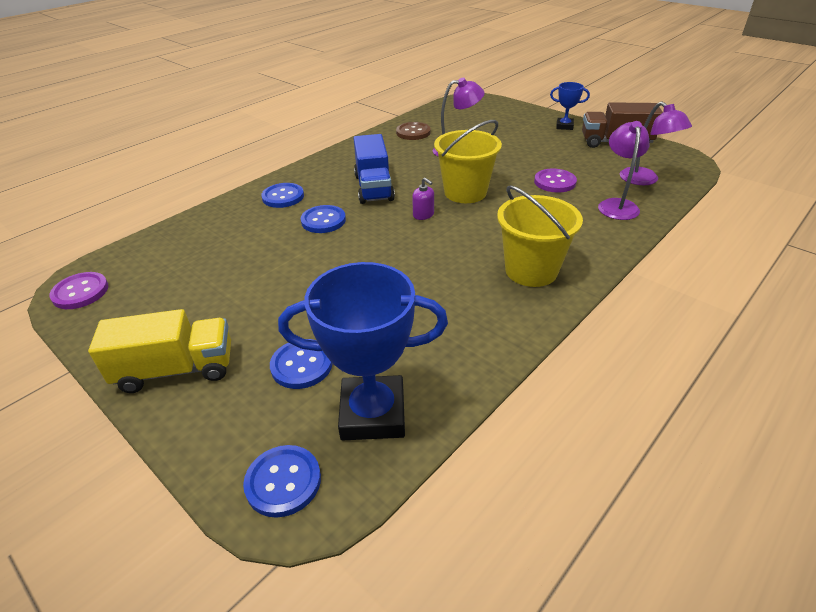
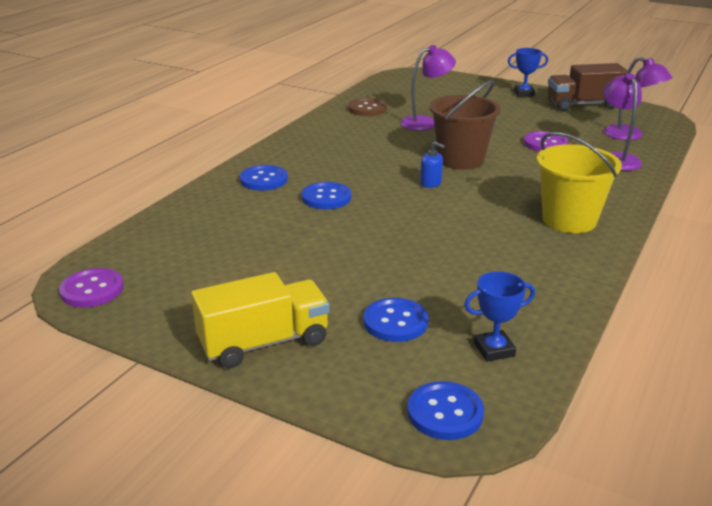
camera: 15 degrees left, 10 degrees down
blue trophy [278,262,448,440] -> blue trophy [464,271,535,362], size x0.50
blue truck [353,134,395,204] -> none
purple soap dispenser [412,177,434,220] -> blue soap dispenser [420,142,445,188]
yellow bucket [434,120,502,203] -> brown bucket [430,80,501,170]

